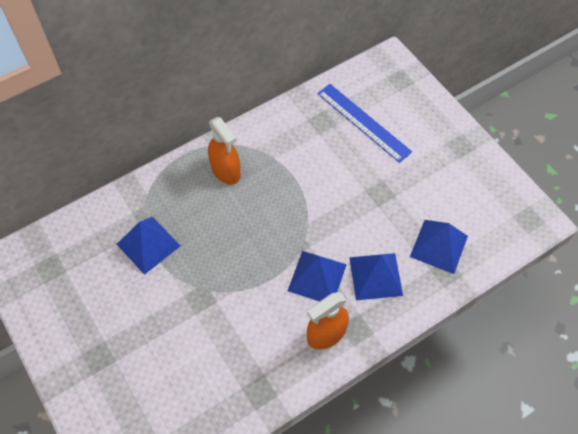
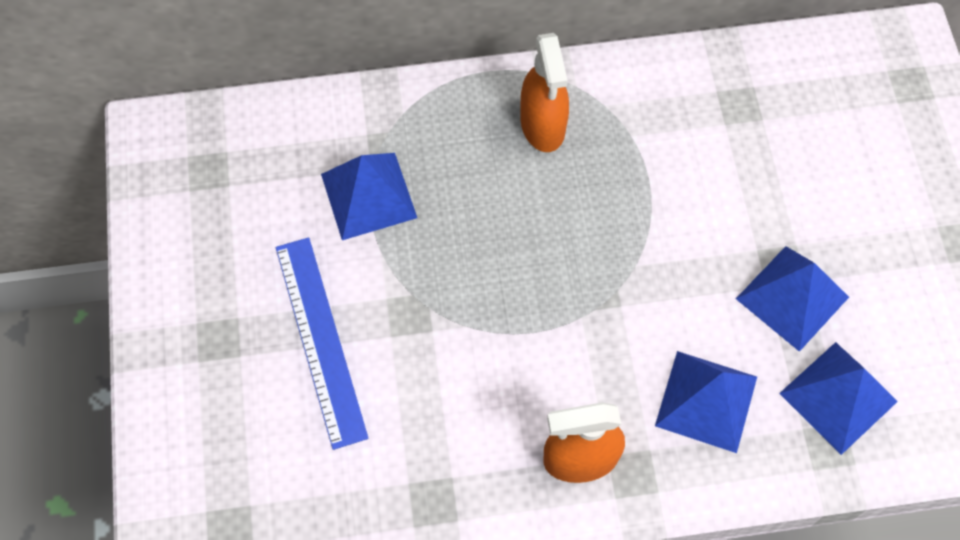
camera: 25 degrees right, 5 degrees up
blue pyramid [288,251,347,301] -> blue pyramid moved to [736,246,849,352]
blue ruler [317,84,412,163] -> blue ruler moved to [276,237,369,450]

